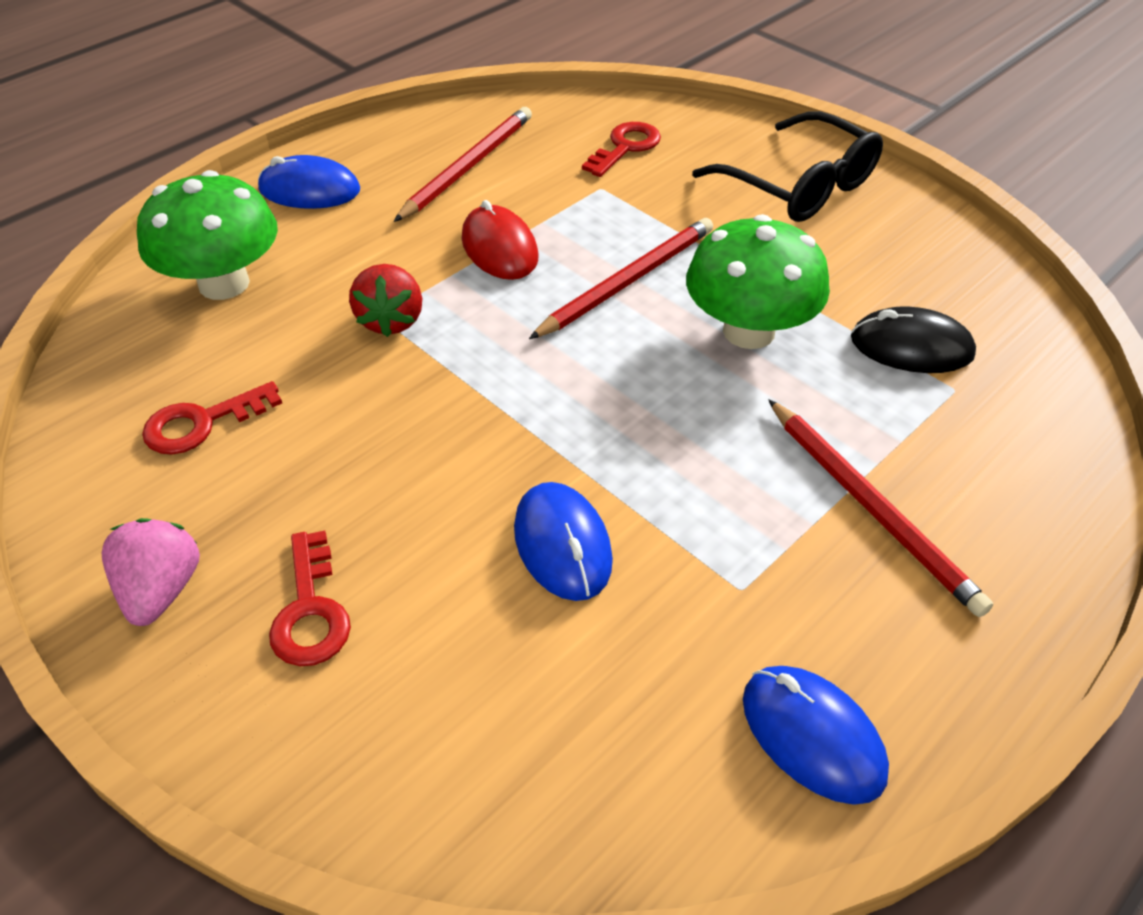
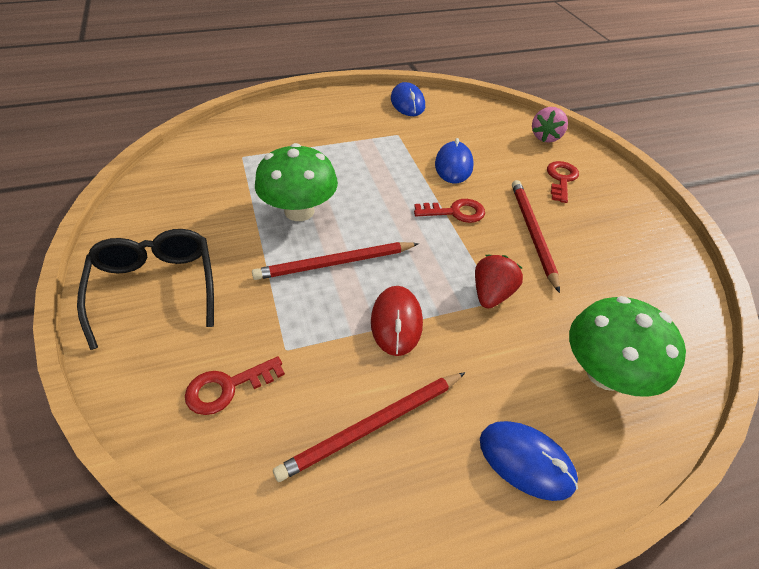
camera: 155 degrees left, 0 degrees up
pink strawberry [101,518,200,626] -> pink strawberry moved to [532,107,568,142]
red key [142,381,282,455] -> red key moved to [414,199,485,223]
red pencil [768,399,993,617] -> red pencil moved to [512,180,560,293]
black mouse [851,306,976,373] -> none

